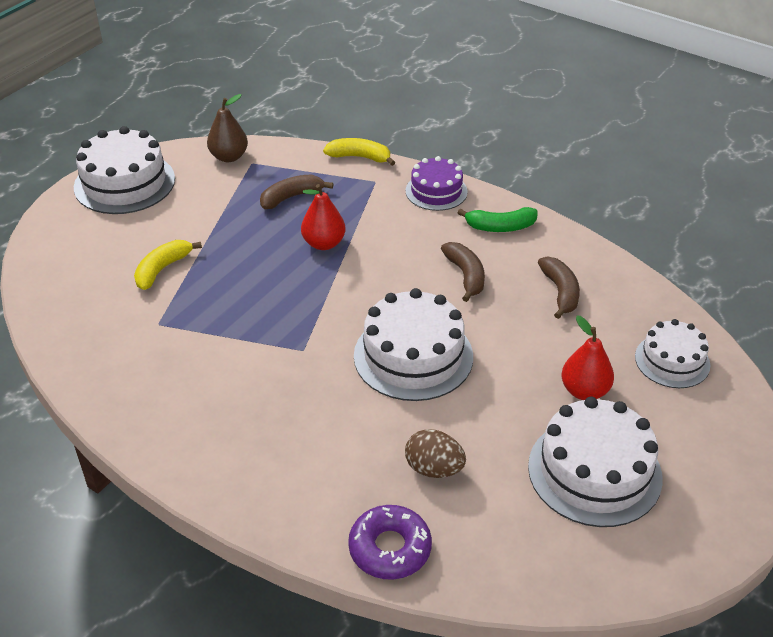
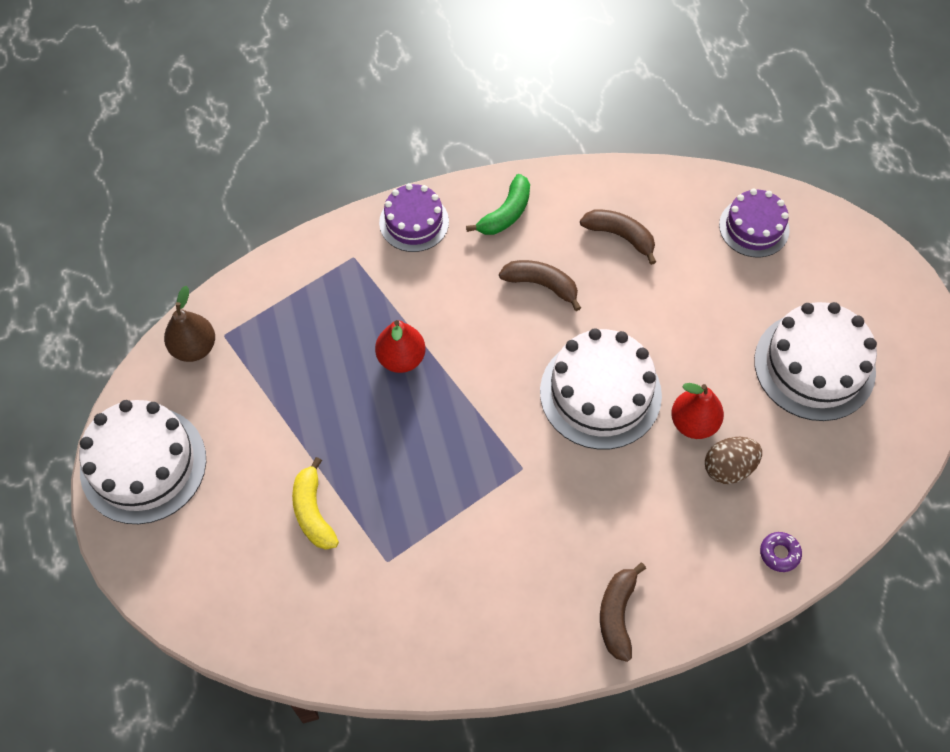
camera: 50 degrees left, 20 degrees up
brown banana [260,175,333,209] -> brown banana moved to [600,563,646,662]
yellow banana [323,138,395,166] -> none
purple donut [348,505,432,580] -> purple donut [760,532,802,572], size x0.54
red pear [562,316,614,400] -> red pear moved to [671,383,724,439]
white cake [635,319,710,388] -> purple cake [719,189,790,257]

